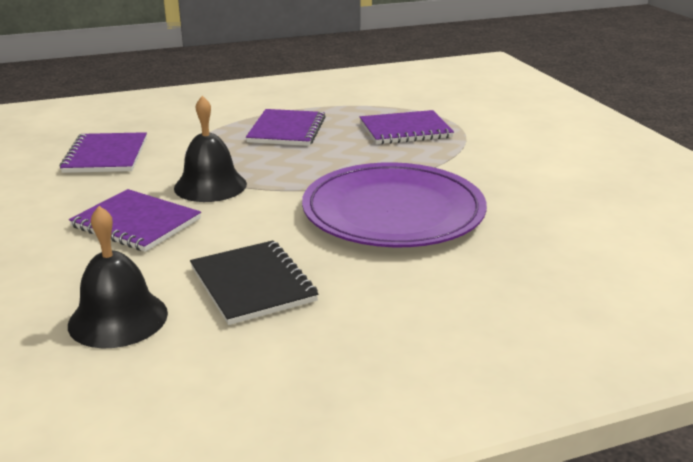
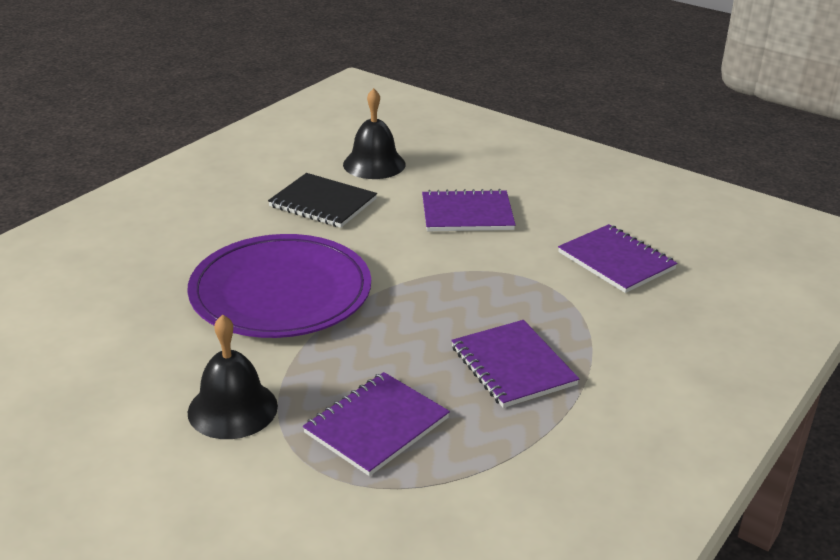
camera: 145 degrees right, 5 degrees up
black bell [174,96,247,202] -> black bell moved to [188,314,278,439]

